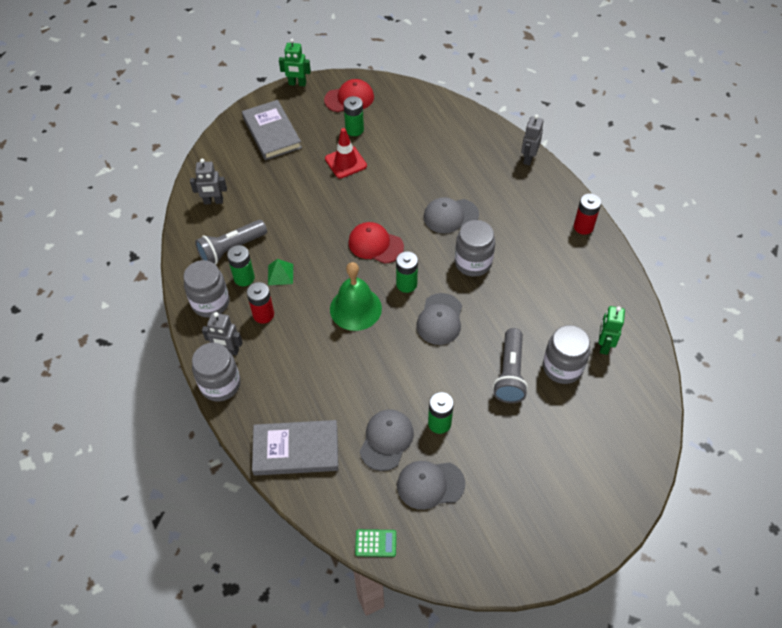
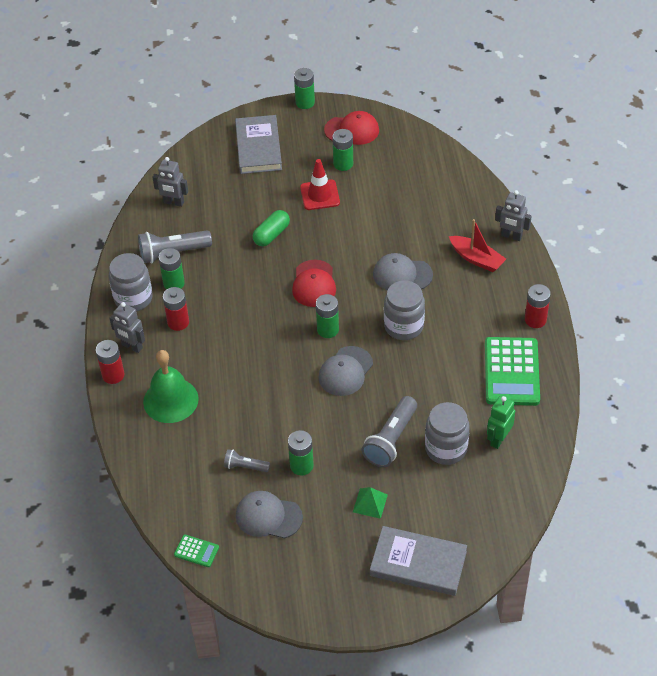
camera: 20 degrees right, 5 degrees down
grey jar [192,343,241,401] -> red battery [96,340,125,384]
grey book [252,420,338,476] -> grey book moved to [370,526,467,596]
green pyramid [268,259,293,285] -> green pyramid moved to [353,487,388,519]
green robot [279,39,311,86] -> green battery [294,68,315,109]
green bell [330,262,382,331] -> green bell moved to [143,350,199,423]
red cap [348,222,404,264] -> red cap turned 135 degrees counterclockwise [292,260,336,307]
grey cap [360,409,414,471] -> grey flashlight [224,449,270,472]
grey robot [521,114,543,166] -> grey robot turned 105 degrees counterclockwise [495,190,532,241]
none -> green capsule [253,210,290,246]
none -> red boat [449,219,506,272]
none -> green calculator [485,337,540,406]

